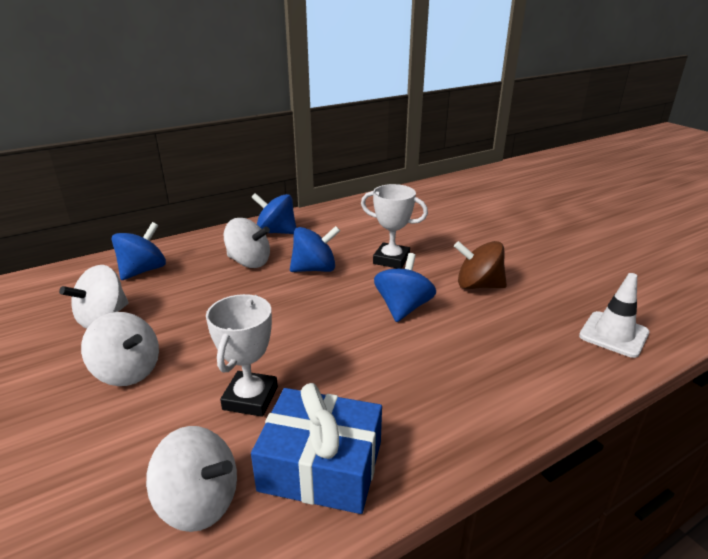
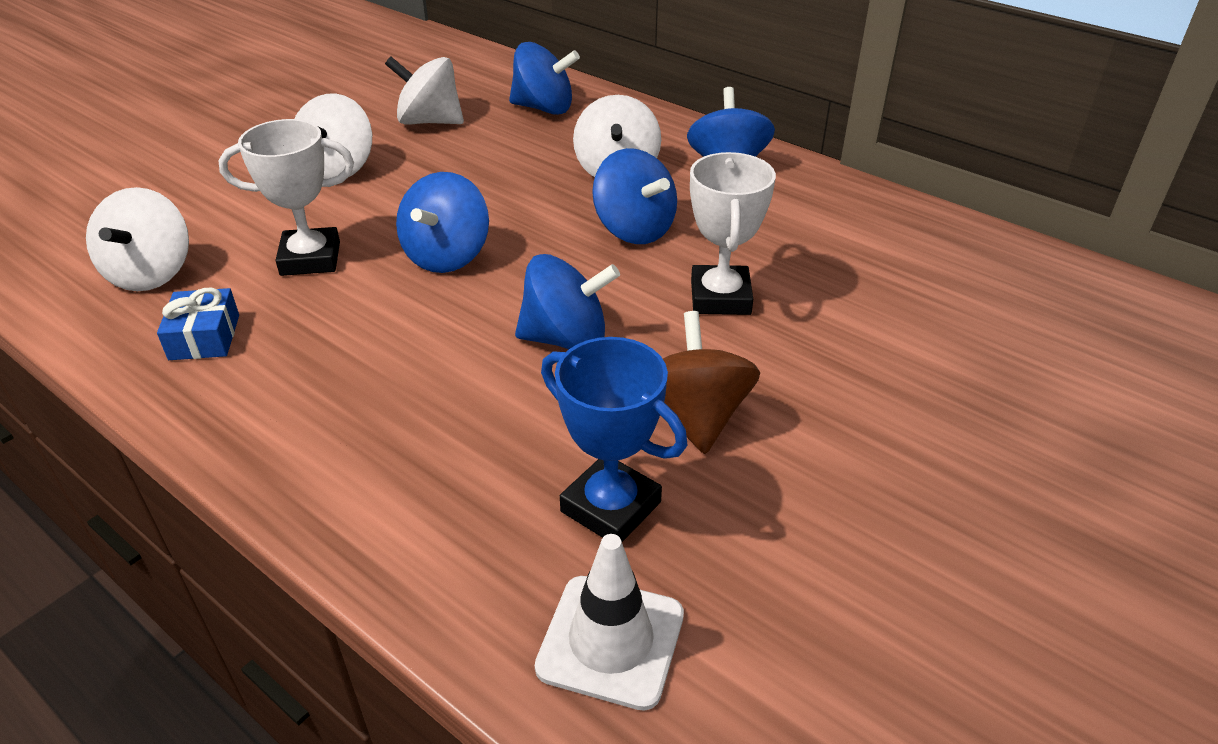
camera: 70 degrees right, 10 degrees up
blue gift [251,383,382,514] -> blue gift [157,288,239,360], size x0.53
none -> blue spinning top [396,172,489,273]
none -> blue trophy [541,337,687,542]

